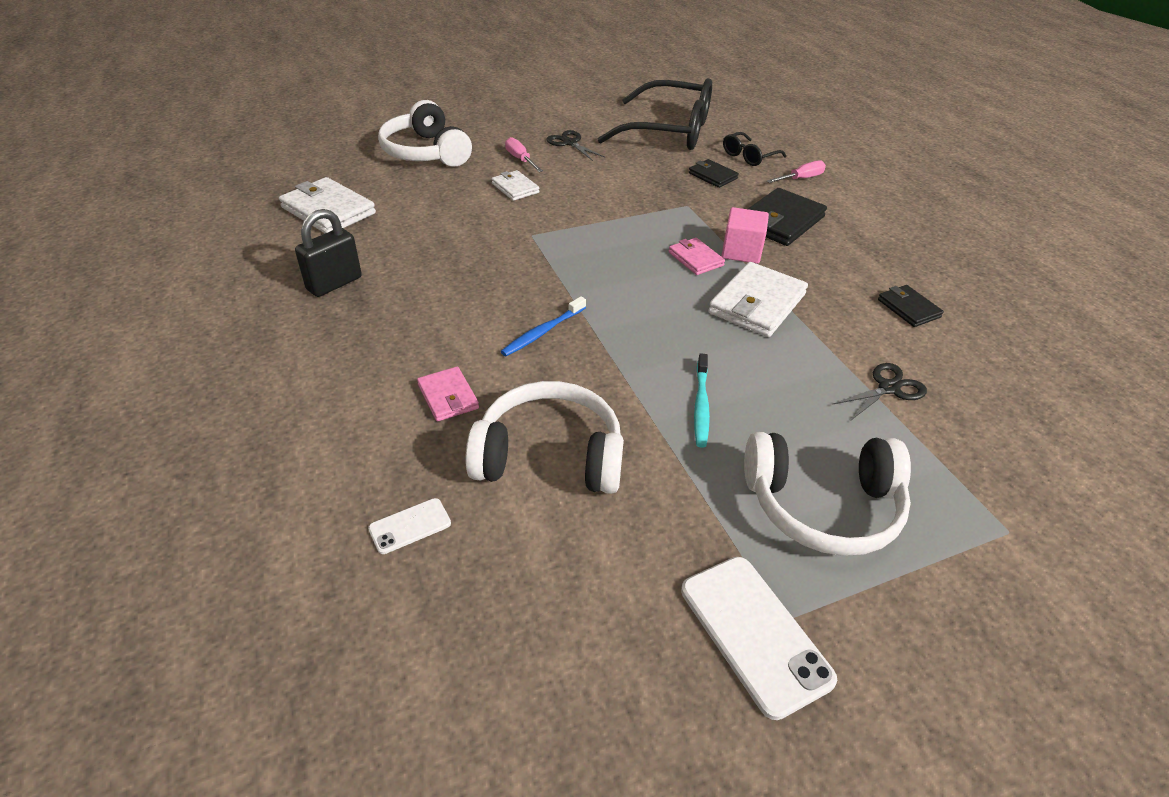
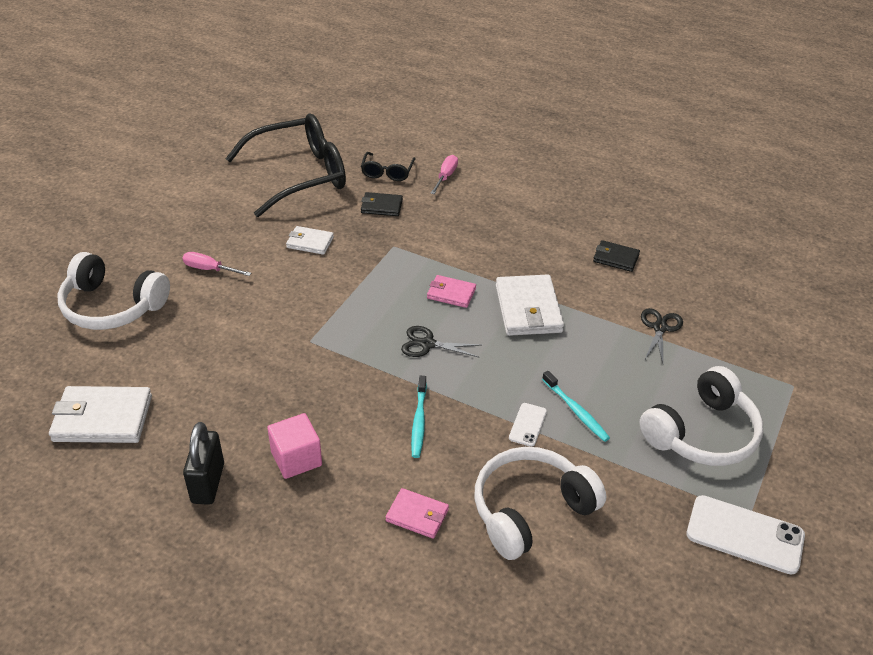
camera: 40 degrees left, 0 degrees up
white phone [368,498,451,554] -> white phone moved to [509,403,547,447]
white wallet [491,170,540,201] -> white wallet moved to [286,226,334,255]
blue toothbrush [501,296,586,356] -> turquoise toothbrush [411,376,427,458]
black scissors [546,130,605,161] -> black scissors moved to [401,326,480,357]
pink cube [721,207,769,264] -> pink cube moved to [267,413,322,479]
black wallet [748,188,827,246] -> none

